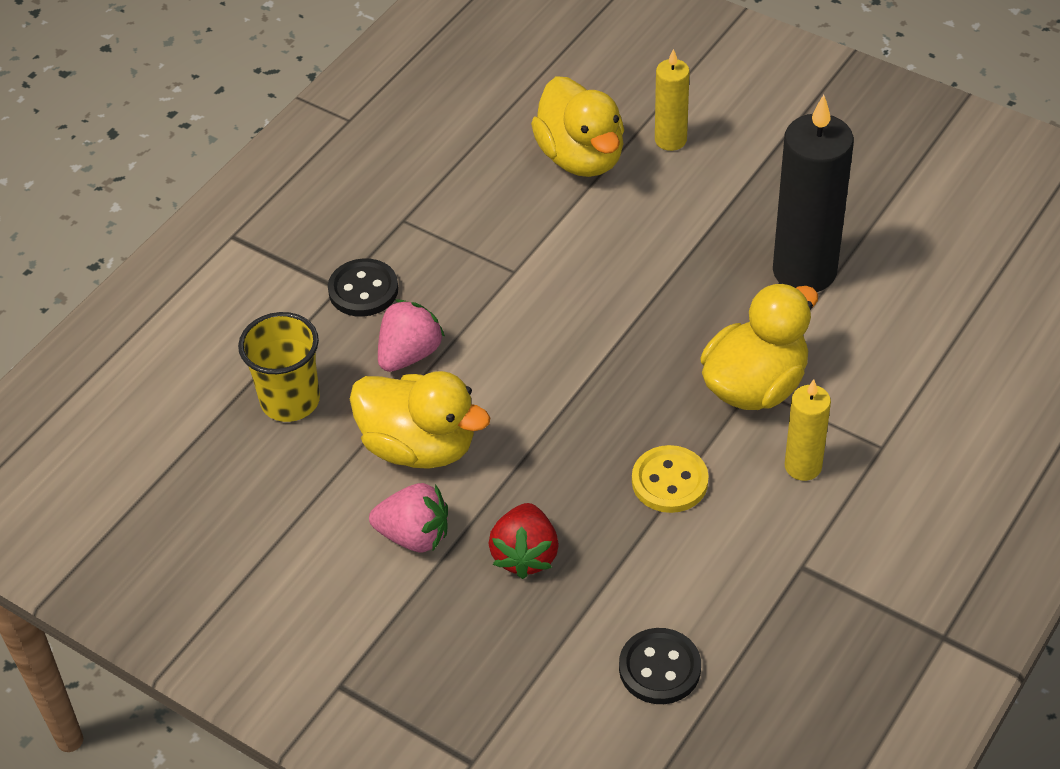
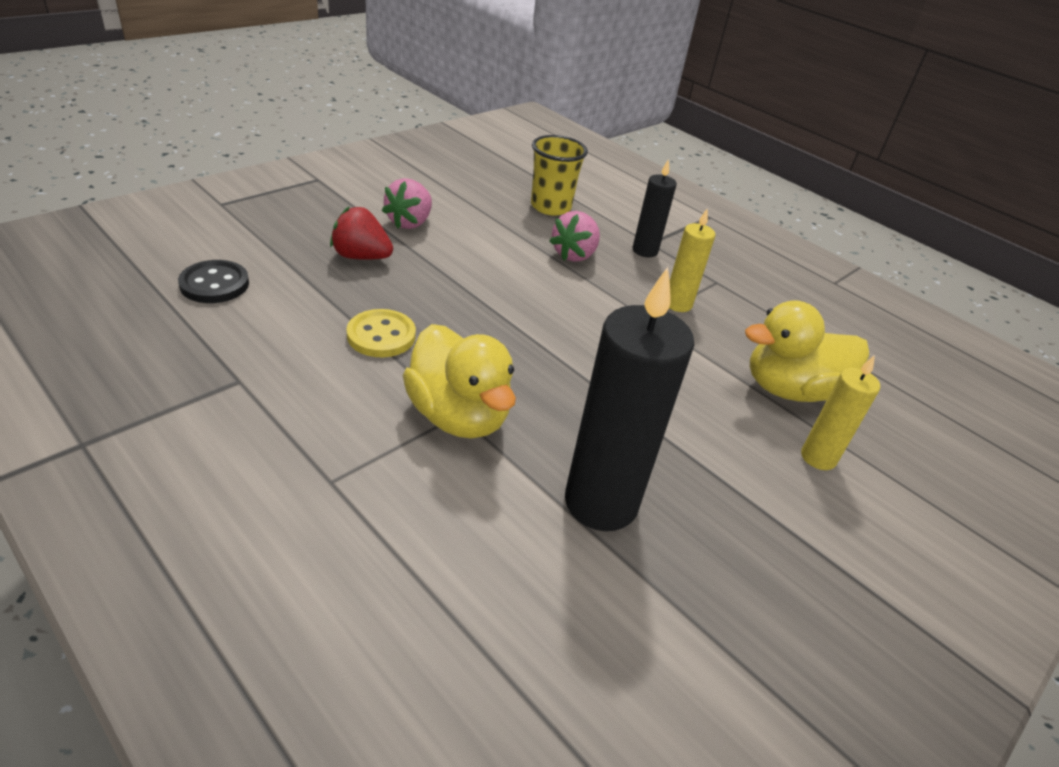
camera: 95 degrees right, 10 degrees down
black button [328,258,399,317] -> black candle [632,159,677,257]
yellow duck [350,371,490,469] -> none
pink strawberry [378,300,445,372] -> pink strawberry turned 75 degrees clockwise [549,211,600,262]
yellow candle [785,379,831,481] -> yellow candle moved to [669,209,715,312]

